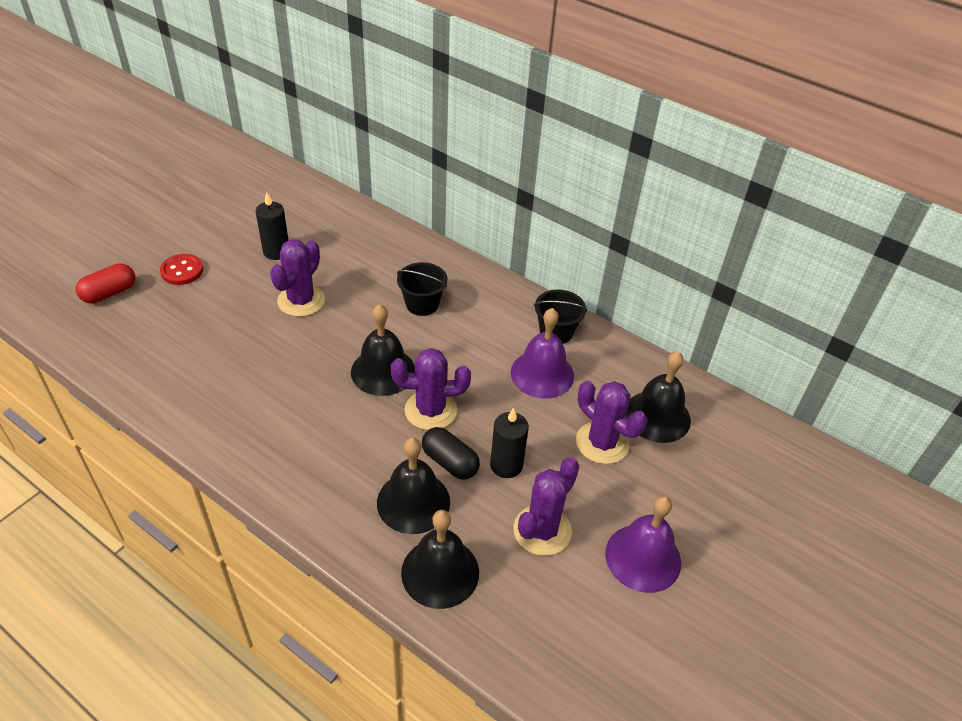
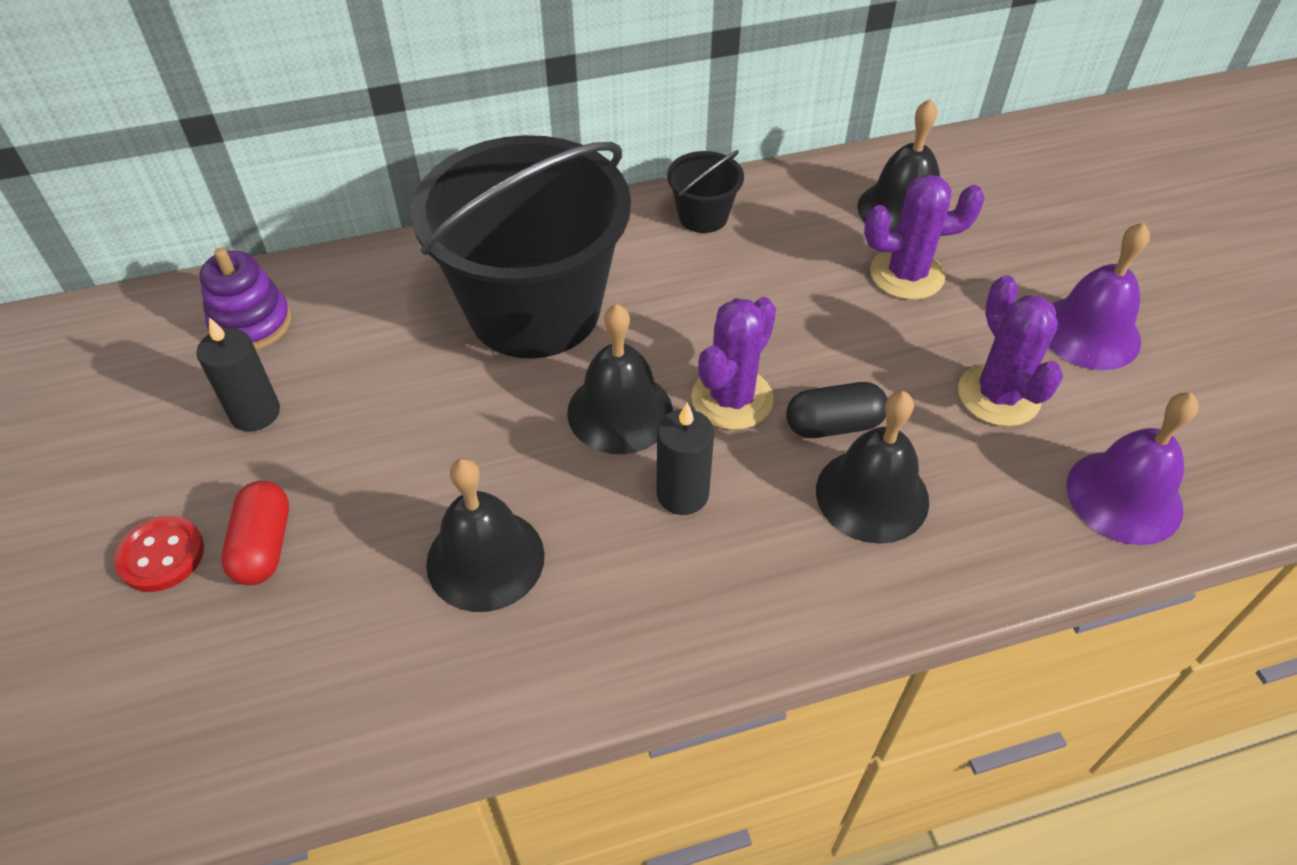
camera: 50 degrees left, 5 degrees up
red capsule [76,263,135,303] -> red capsule moved to [221,481,289,585]
purple cactus [270,239,325,317] -> none
black bucket [397,262,448,316] -> black bucket [411,135,631,358], size x2.44
black bell [401,510,479,609] -> black bell moved to [426,458,545,612]
black candle [490,408,529,478] -> black candle moved to [657,403,714,515]
purple bell [511,308,574,399] -> purple bell moved to [1066,393,1199,545]
none -> purple stacking toy [199,248,292,350]

